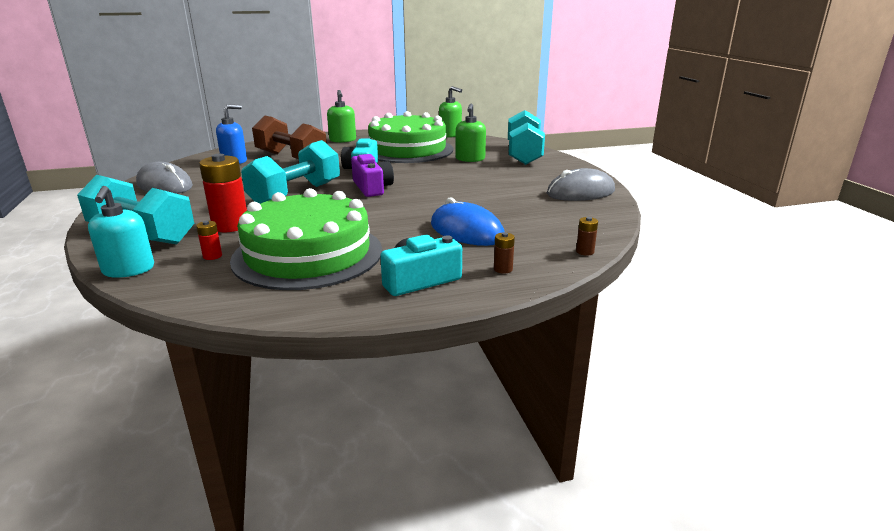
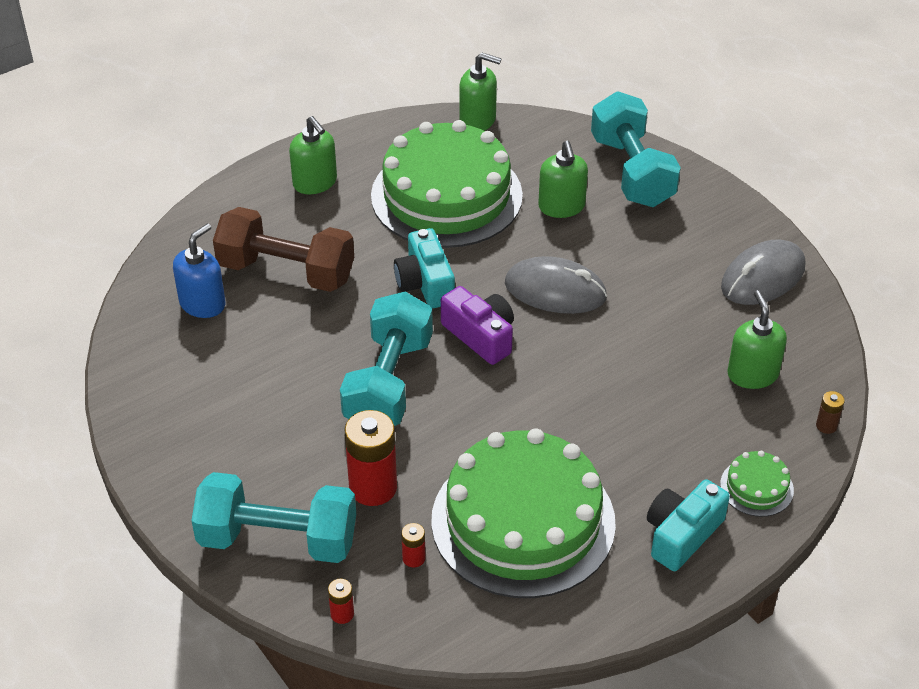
camera: 20 degrees left, 20 degrees up
turquoise soap dispenser [88,186,154,278] -> red battery [328,579,354,624]
grey mouse [136,162,193,194] -> grey mouse moved to [505,256,607,314]
blue mouse [431,198,505,246] -> none
brown battery [494,232,515,274] -> green cake [720,451,794,517]
none -> green soap dispenser [727,290,787,389]

